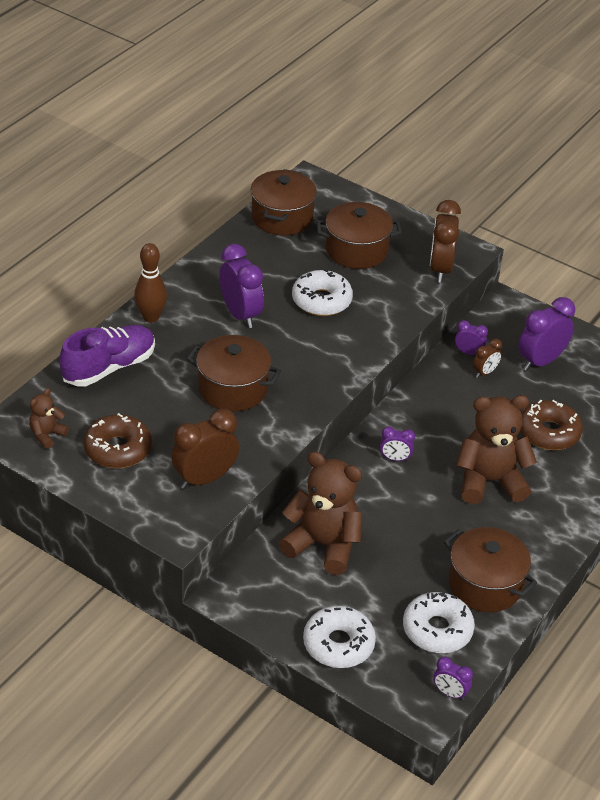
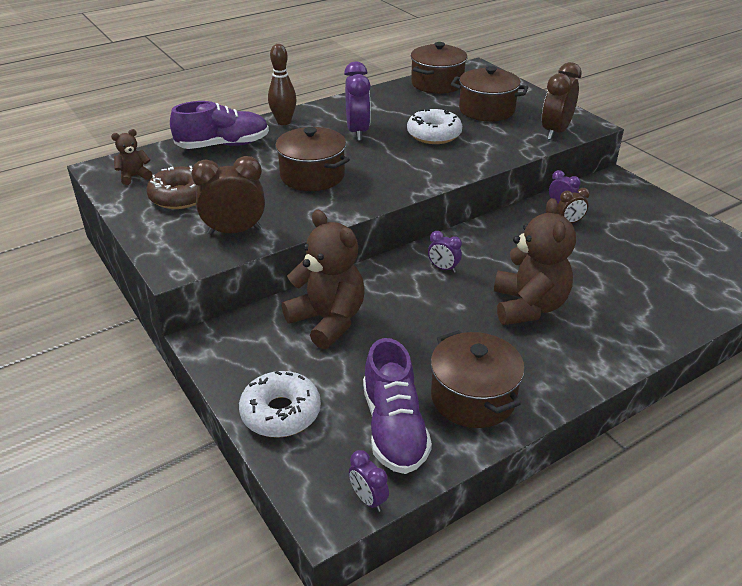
camera: 25 degrees right, 5 degrees down
white donut [403,592,475,653] -> purple shoe [363,338,432,474]
brown teddy bear [456,395,537,504] -> brown teddy bear turned 75 degrees clockwise [494,198,576,325]
purple clock [518,297,575,371] -> none
brown donut [520,400,583,450] -> none

